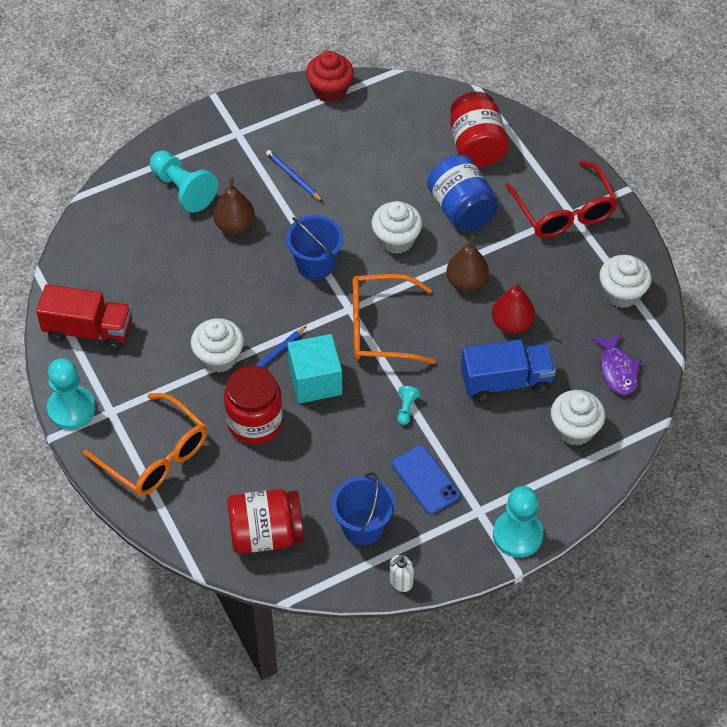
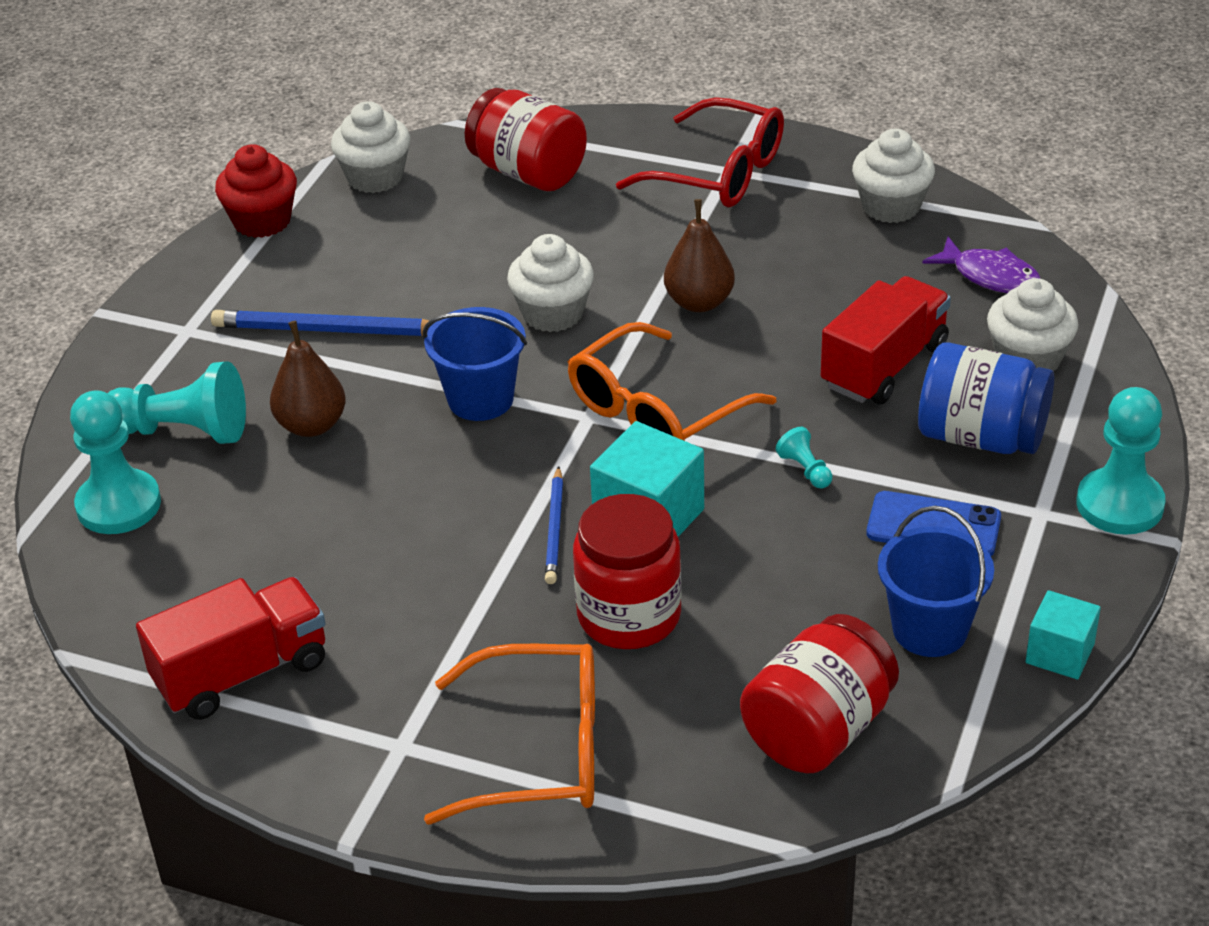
camera: 40 degrees left, 15 degrees down
turquoise pawn [47,358,96,430] -> turquoise pawn moved to [70,391,161,534]
white cupcake [191,318,244,373] -> white cupcake moved to [331,101,410,193]
blue pencil [266,150,323,202] -> blue pencil [211,310,429,336], size x1.66
white soap dispenser [389,555,414,592] -> turquoise cube [1026,590,1101,680]
blue jar [427,155,498,232] -> blue jar moved to [918,342,1054,454]
blue truck [461,340,556,402] -> red truck [821,276,951,404]
red pear [492,281,535,334] -> none

